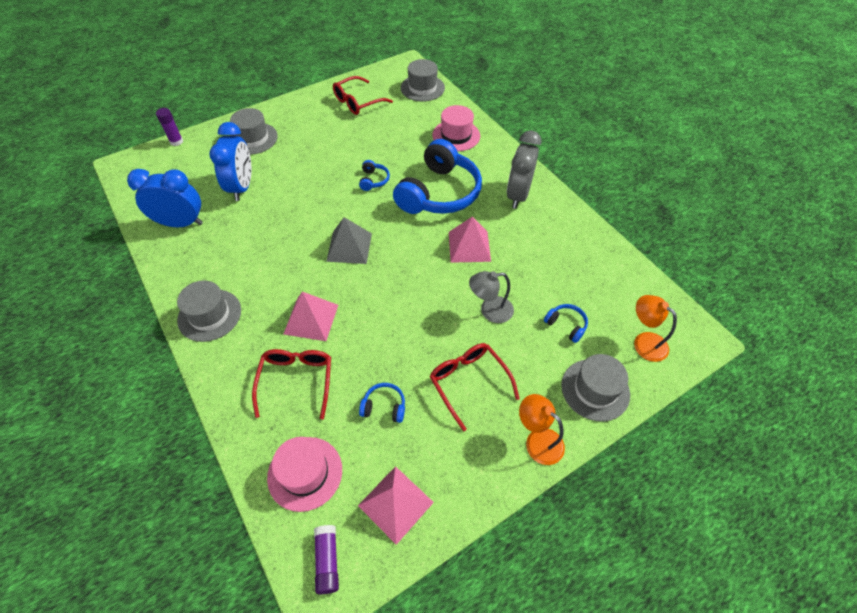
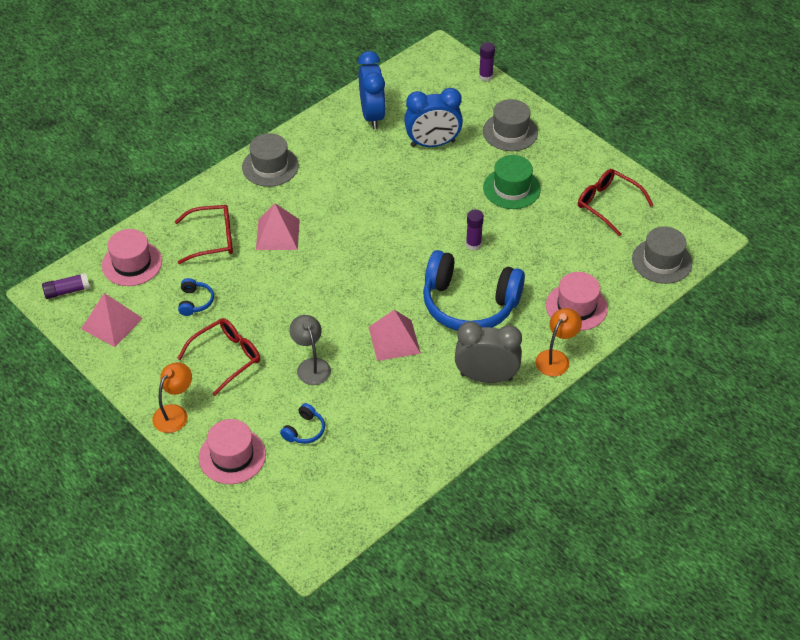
camera: 80 degrees right, 5 degrees down
grey pyramid [326,217,372,264] -> none
blue headphones [359,160,390,191] -> purple glue stick [466,210,484,250]
grey hat [561,354,630,422] -> pink hat [199,419,266,484]
orange lamp [634,295,677,362] -> orange lamp moved to [535,308,582,376]
none -> green hat [483,155,541,209]

